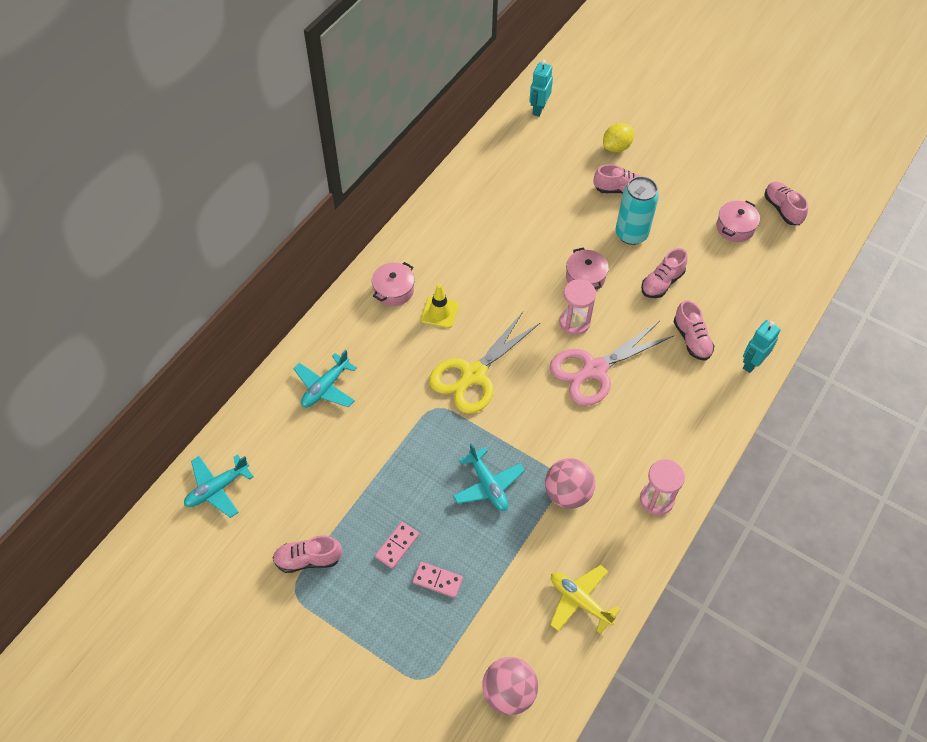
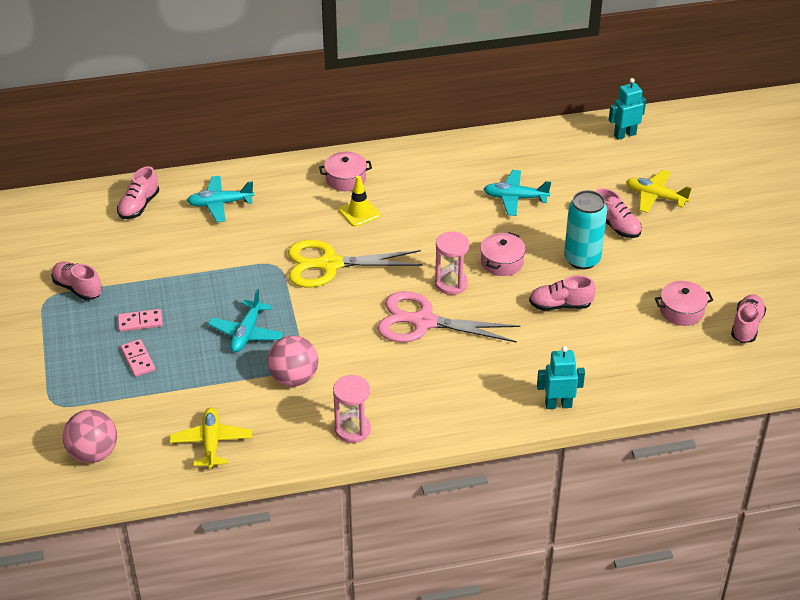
camera: 45 degrees right, 15 degrees down
turquoise plane [184,454,254,518] -> turquoise plane moved to [484,170,551,216]
yellow lemon [603,123,634,152] -> yellow plane [626,170,692,213]
pink shoe [674,300,714,360] -> pink shoe moved to [117,166,159,219]

